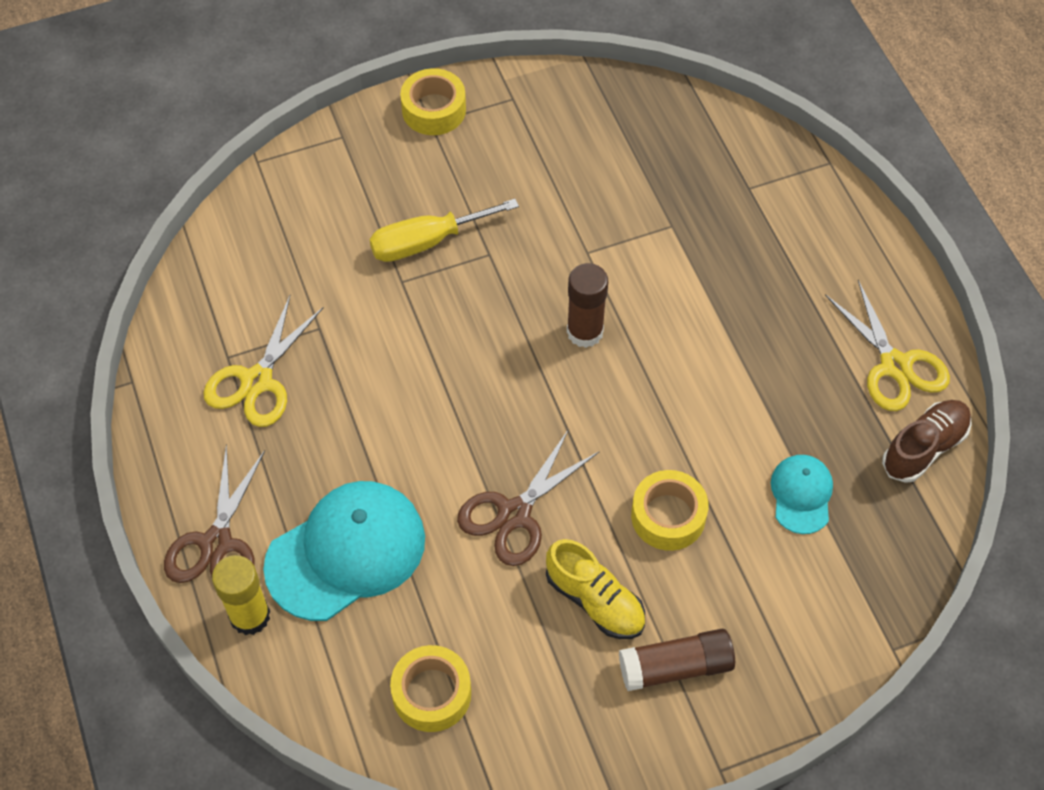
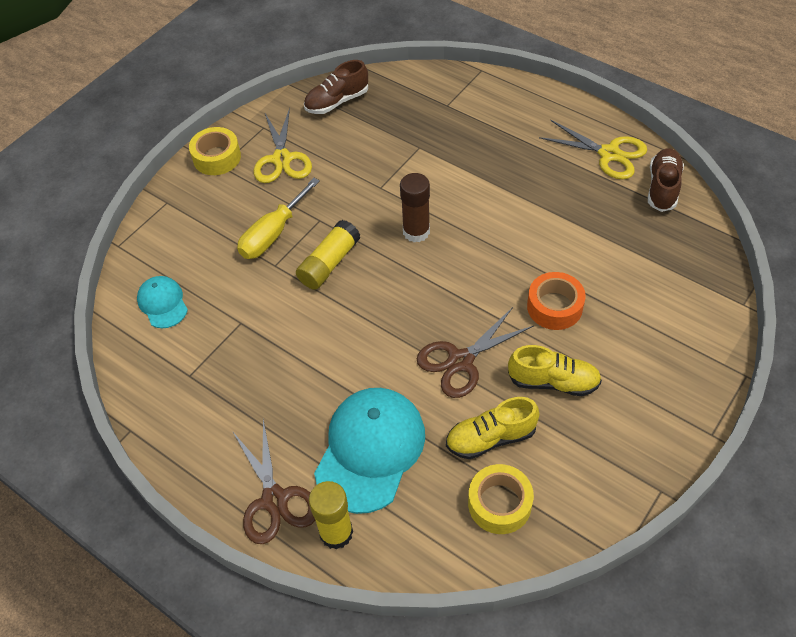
camera: 30 degrees left, 5 degrees down
yellow scissors [203,296,324,427] -> yellow scissors moved to [254,108,312,183]
brown scissors [457,430,600,566] -> brown scissors turned 45 degrees clockwise [417,307,534,398]
brown glue stick [619,629,735,691] -> none
yellow tape [631,470,709,551] -> orange tape [527,272,586,330]
turquoise cap [771,455,833,534] -> turquoise cap moved to [137,276,188,328]
none -> yellow glue stick [296,220,360,290]
none -> brown shoe [304,60,368,114]
none -> yellow shoe [446,397,540,459]

